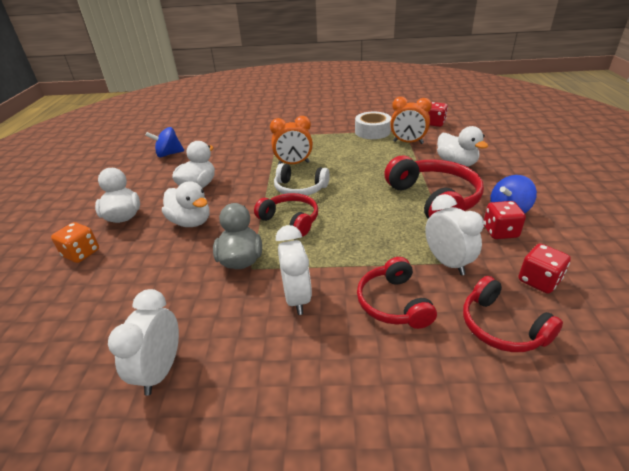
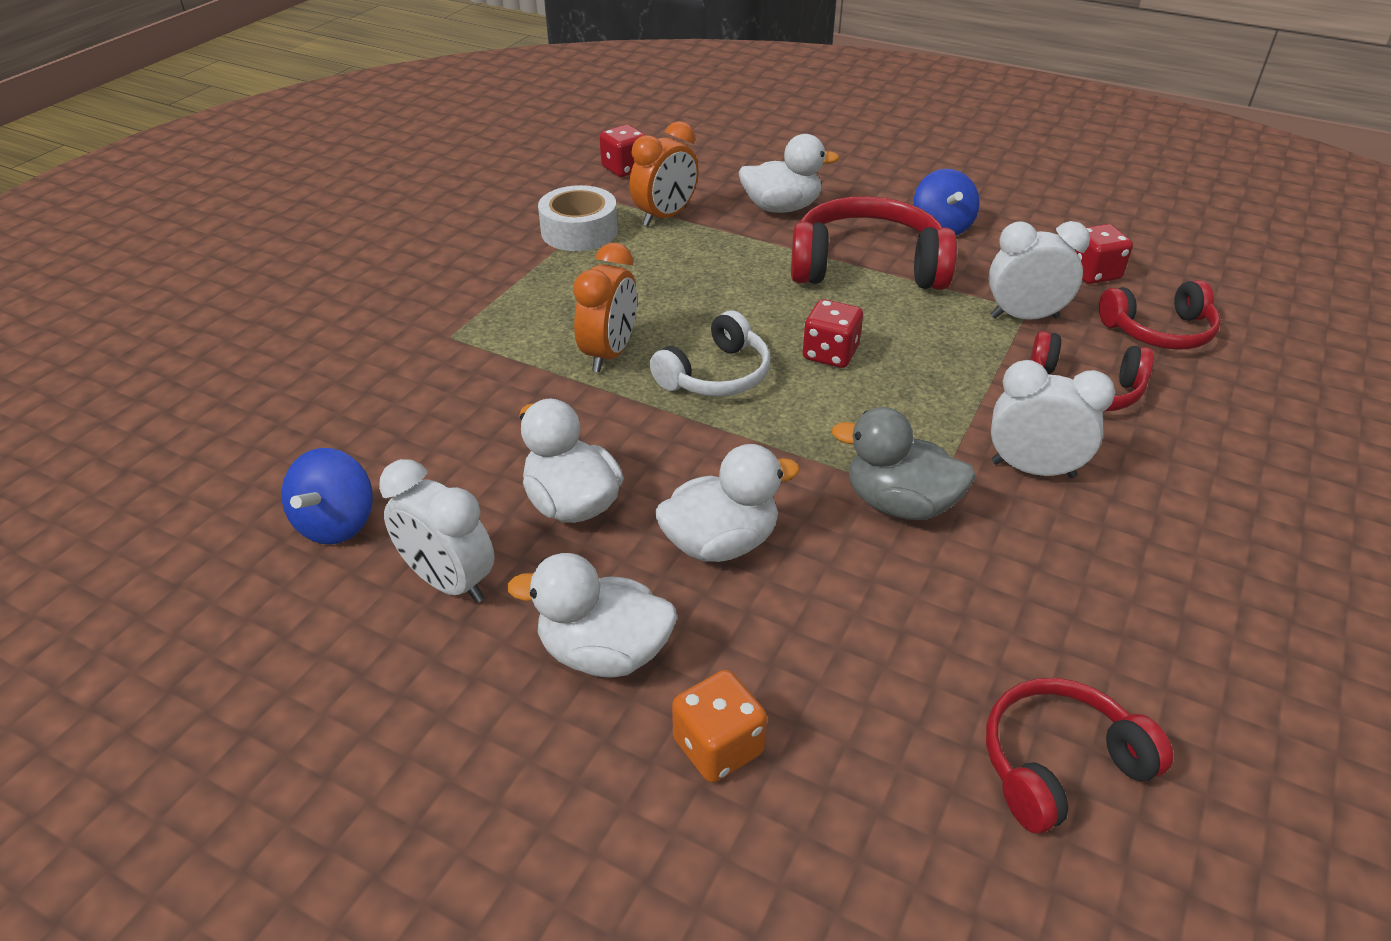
camera: 65 degrees left, 5 degrees up
white clock [108,289,179,396] -> white clock moved to [379,459,495,603]
red headphones [254,193,318,237] -> red headphones moved to [986,678,1173,834]
red dice [484,201,526,239] -> red dice moved to [803,299,863,368]

